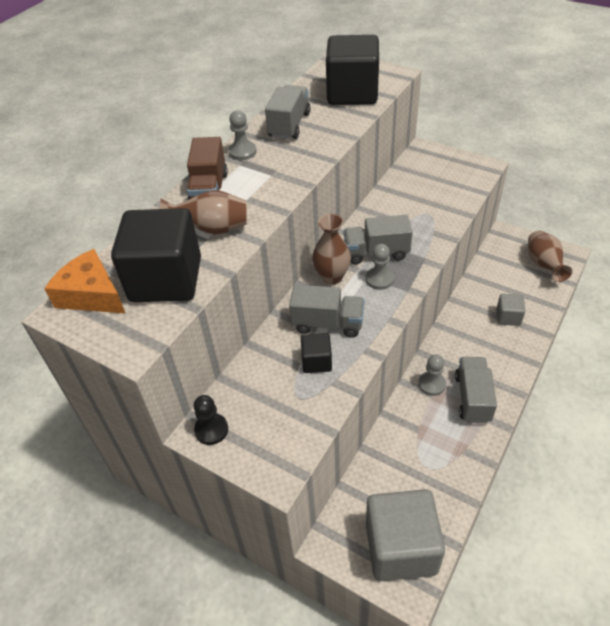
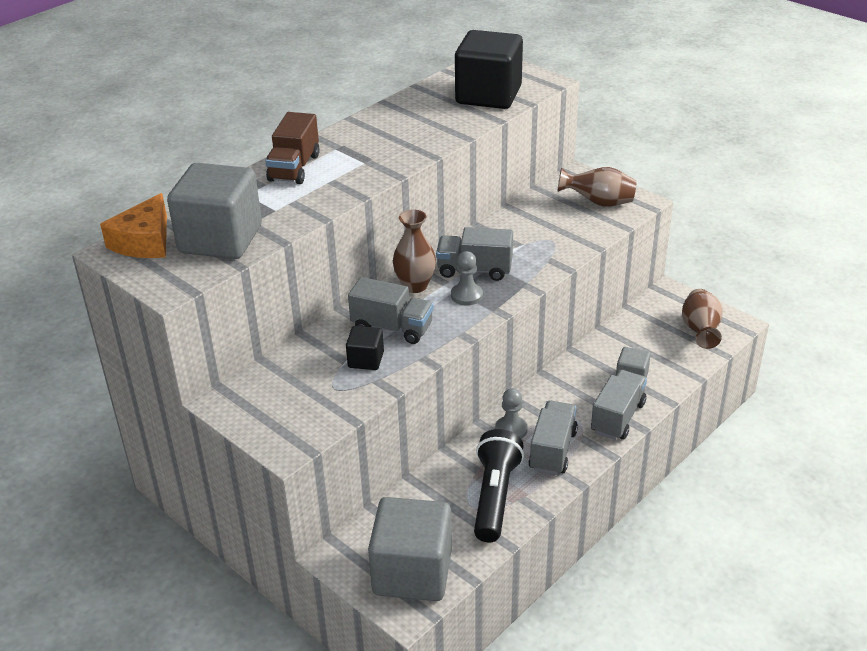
camera: 10 degrees right, 10 degrees down
orange cheese [44,249,125,313] -> orange cheese turned 120 degrees counterclockwise [100,193,167,258]
black cube [111,208,201,302] -> grey cube [167,163,262,259]
brown vase [160,190,247,234] -> brown vase moved to [557,167,636,207]
black pawn [194,395,228,445] -> none
grey pawn [228,110,257,160] -> none
grey truck [265,85,311,139] -> grey truck moved to [591,370,647,440]
none -> black flashlight [474,429,524,542]

